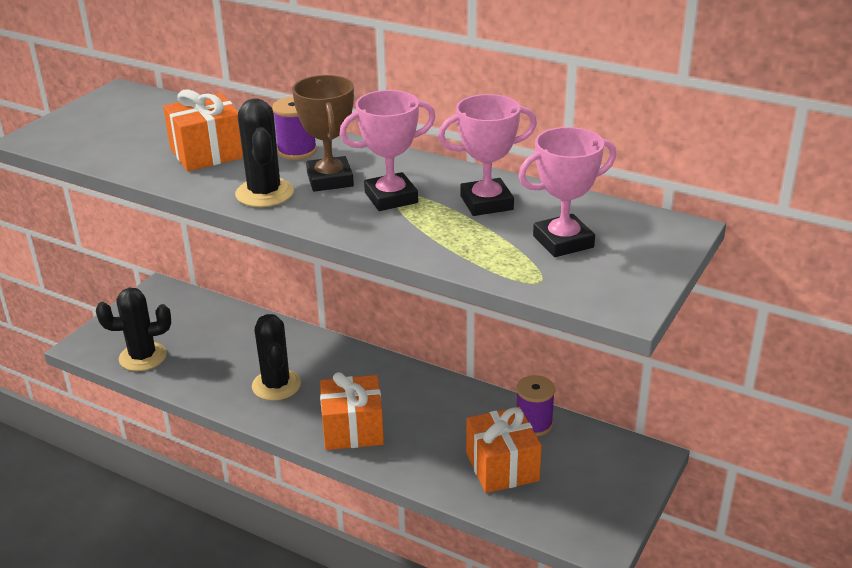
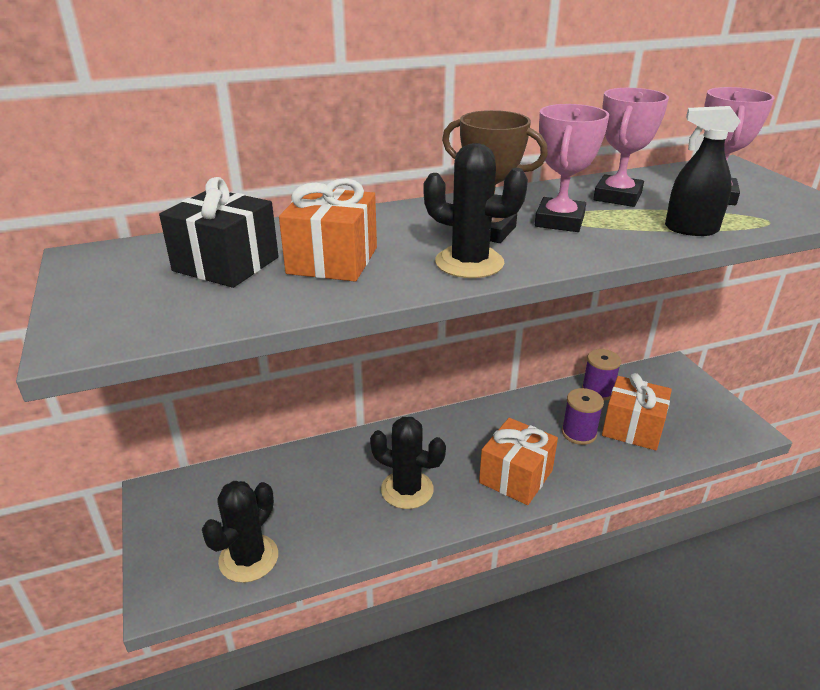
camera: 50 degrees left, 0 degrees up
purple spool [272,97,317,160] -> purple spool moved to [562,388,604,445]
none -> black gift [159,177,279,288]
none -> black spray bottle [665,106,740,236]

